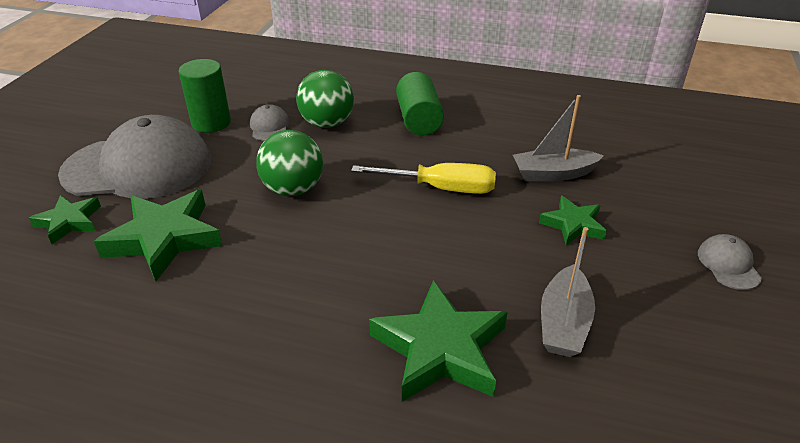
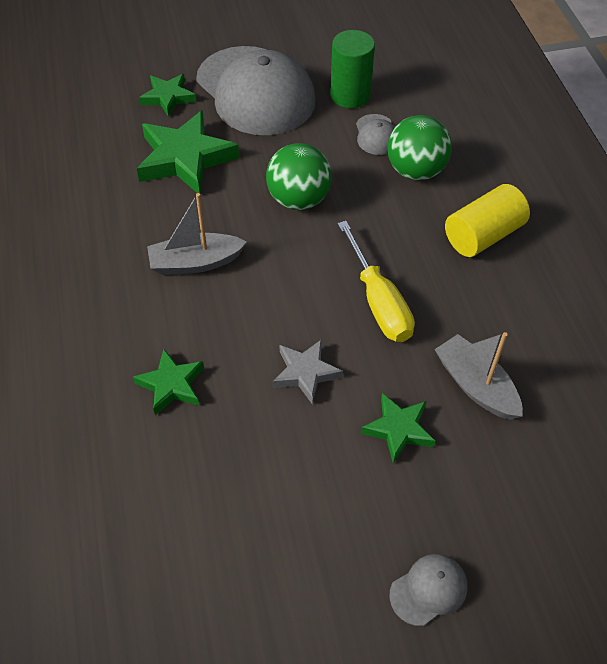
camera: 60 degrees right, 15 degrees up
grey cap [250,104,289,141] -> grey cap turned 120 degrees clockwise [356,114,395,155]
green star [369,280,508,402] -> green star [133,349,204,415], size x0.57
green cylinder [396,72,444,136] -> yellow cylinder [445,184,530,257]
grey boat [541,227,595,357] -> grey boat moved to [147,193,247,275]
none -> grey star [273,339,343,405]

